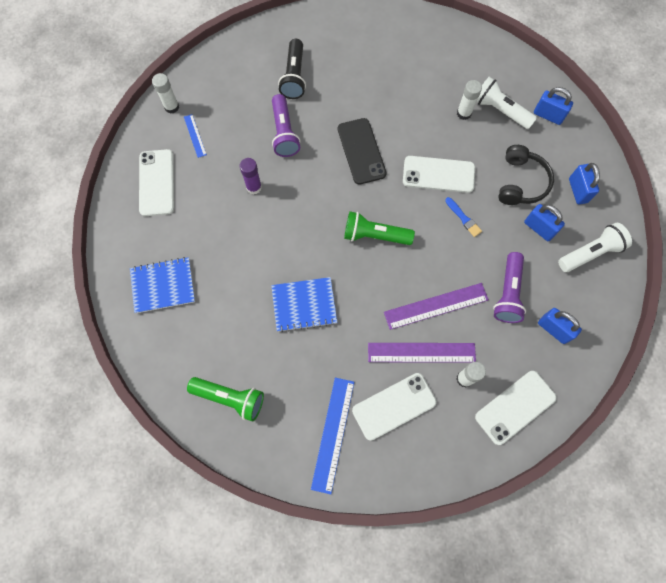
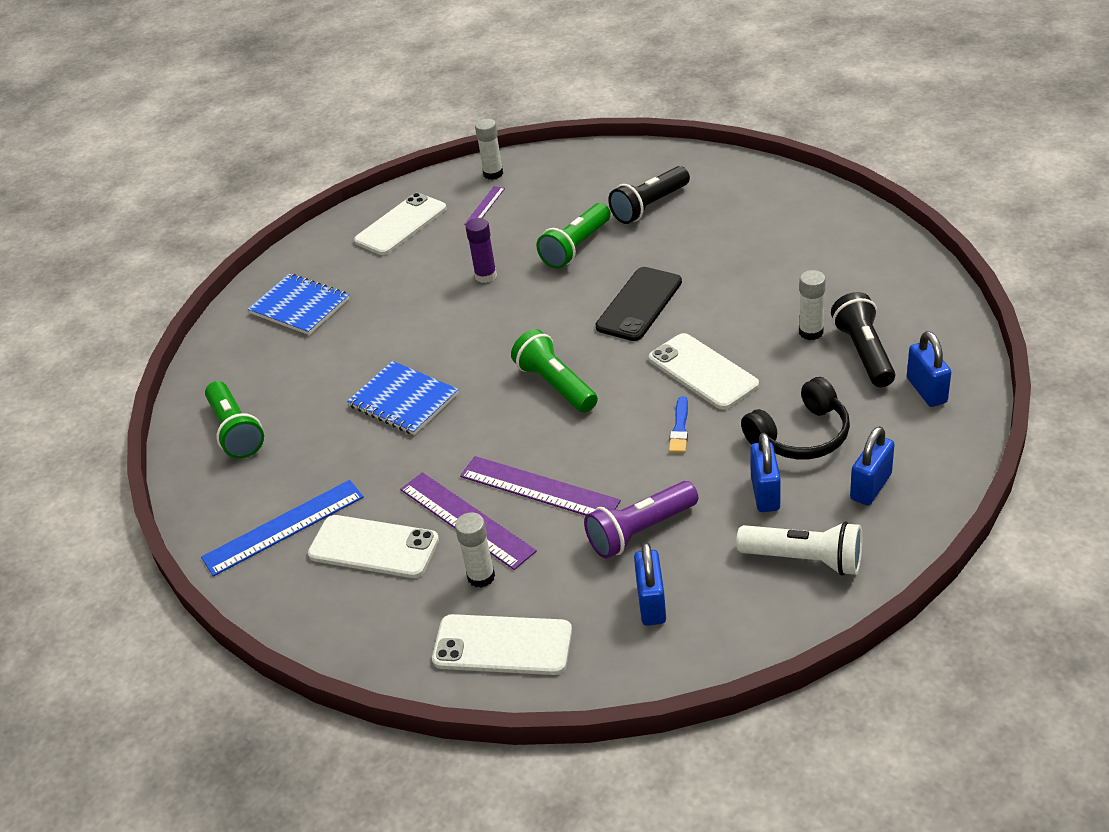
camera: 50 degrees right, 30 degrees down
blue ruler [184,114,207,158] -> purple ruler [464,186,505,225]
purple flashlight [272,94,300,157] -> green flashlight [537,203,611,269]
white flashlight [476,77,537,129] -> black flashlight [831,292,895,387]

